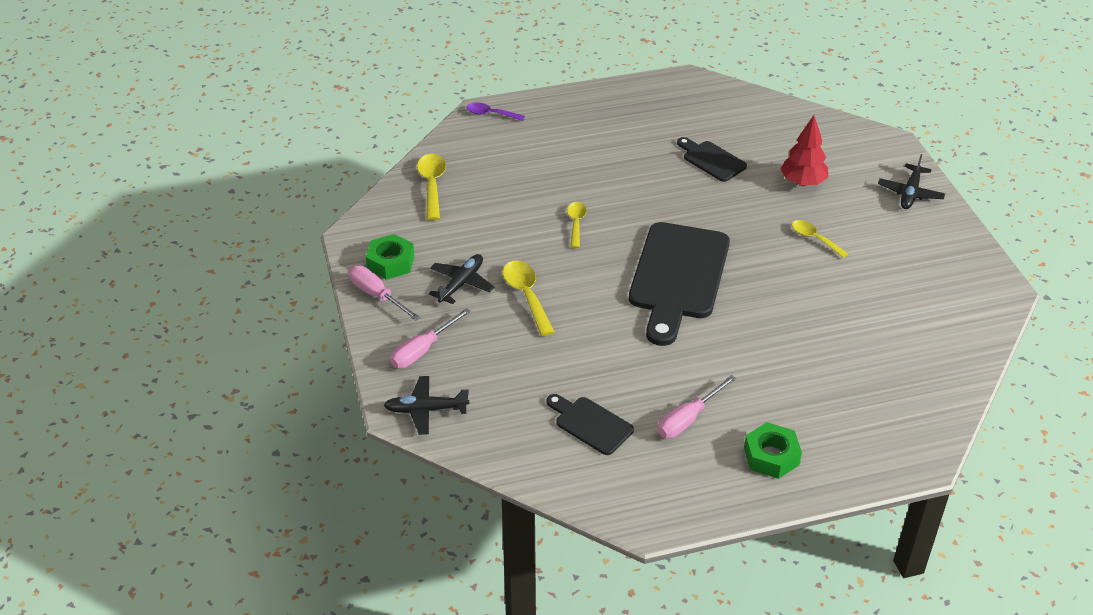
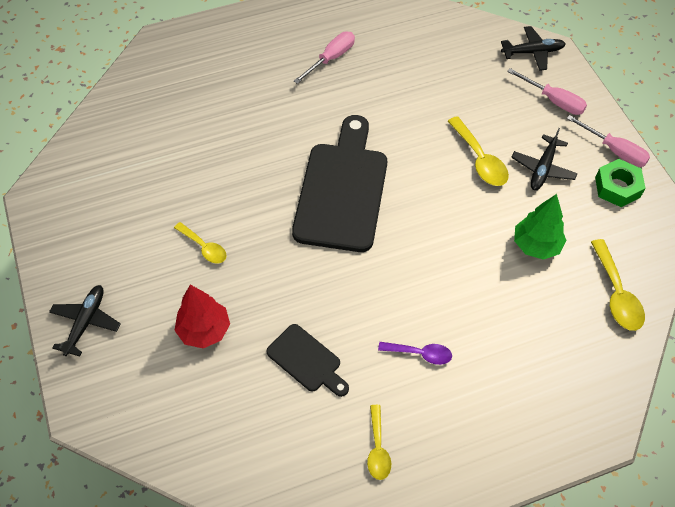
camera: 175 degrees right, 15 degrees up
pink screwdriver [390,308,471,368] -> pink screwdriver turned 90 degrees clockwise [507,68,587,115]
purple spoon [466,103,525,121] -> purple spoon moved to [378,342,452,365]
black cutting board [546,394,634,455] -> none
yellow spoon [567,202,587,248] -> yellow spoon moved to [367,405,391,480]
green nut [744,422,802,479] -> none
none -> green tree [514,194,567,260]

